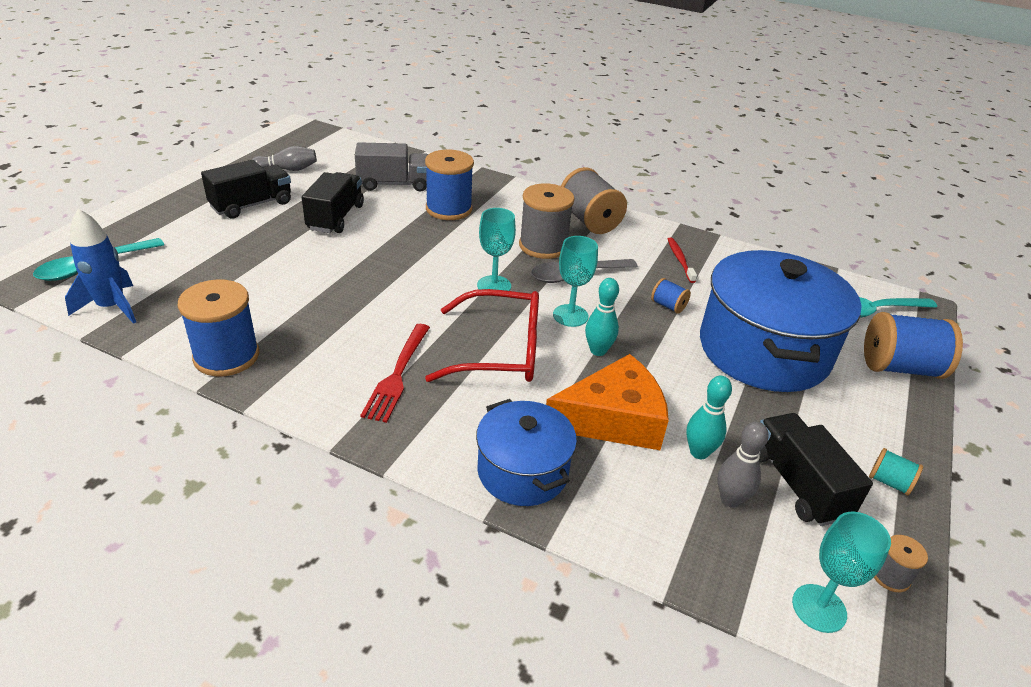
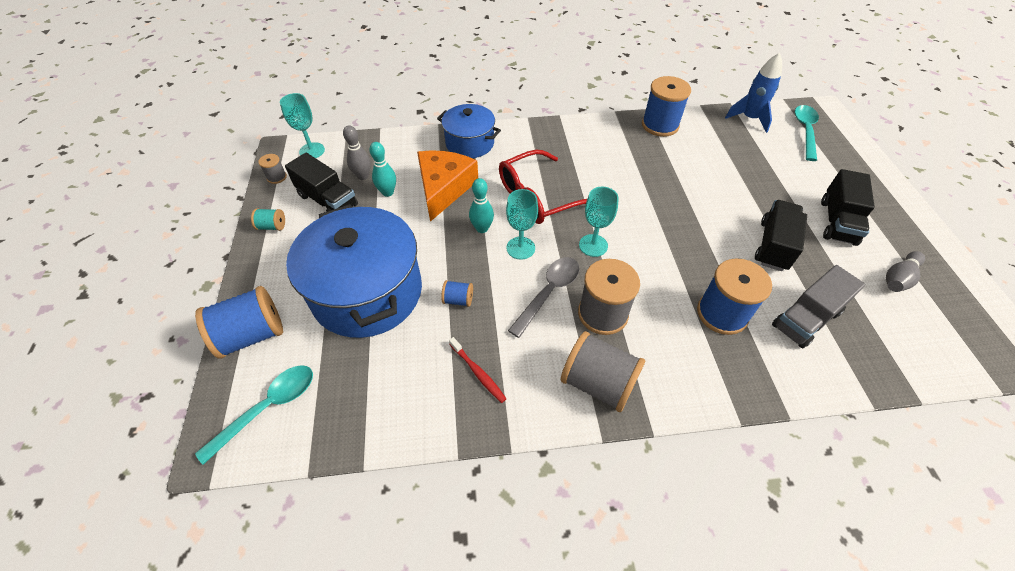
camera: 150 degrees right, 15 degrees up
black truck [302,172,364,233] -> black truck turned 135 degrees counterclockwise [755,200,807,271]
red fork [360,324,430,423] -> none
orange cheese [546,354,669,450] -> orange cheese turned 150 degrees clockwise [417,151,478,222]

